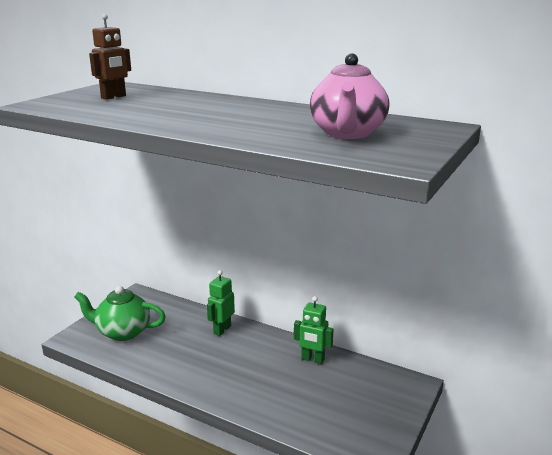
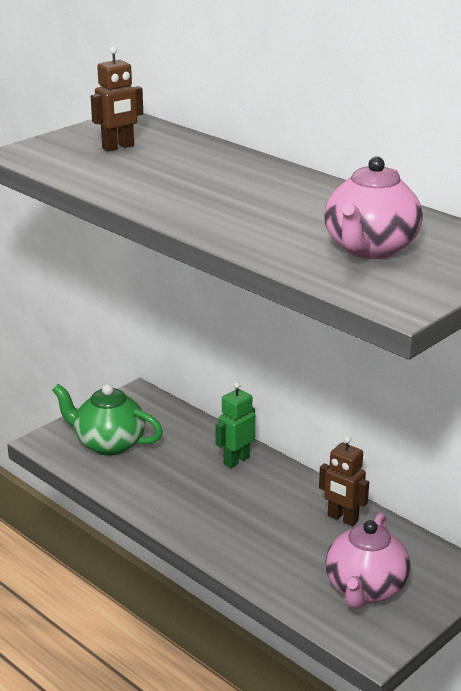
camera: 15 degrees right, 5 degrees up
green robot [294,296,333,364] -> brown robot [319,436,369,526]
none -> pink teapot [325,513,410,609]

